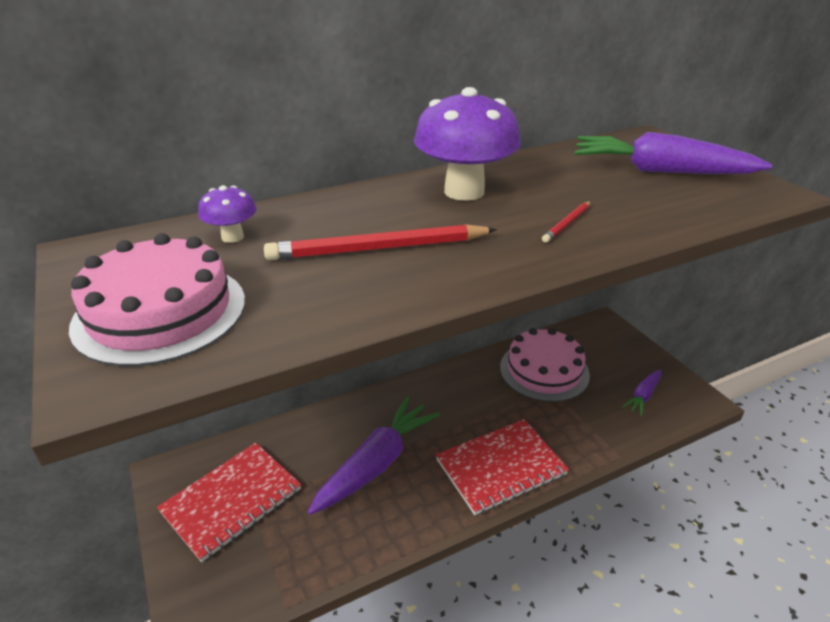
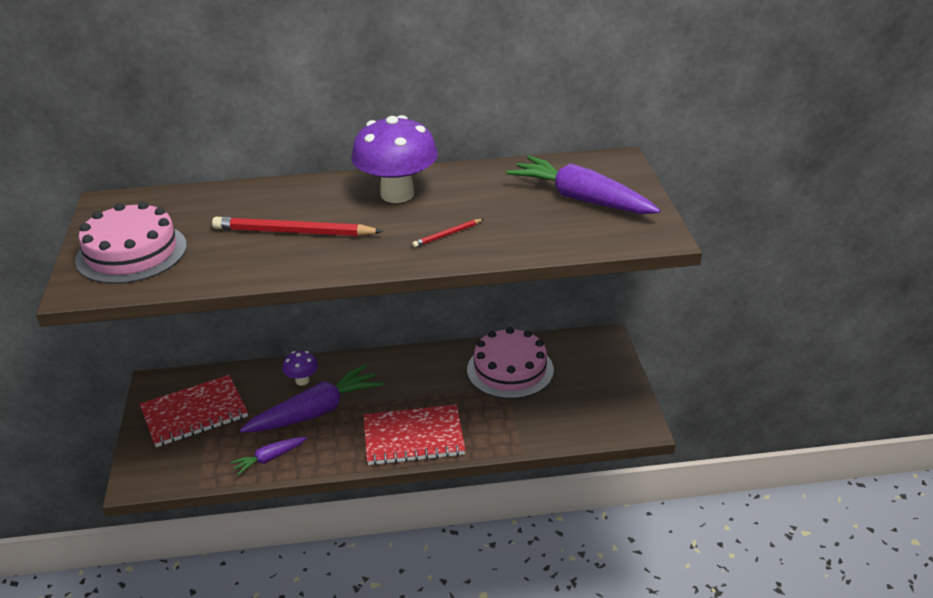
camera: 20 degrees right, 0 degrees up
purple mushroom [198,185,257,243] -> purple mushroom moved to [283,351,318,386]
purple carrot [622,369,661,416] -> purple carrot moved to [230,437,307,475]

